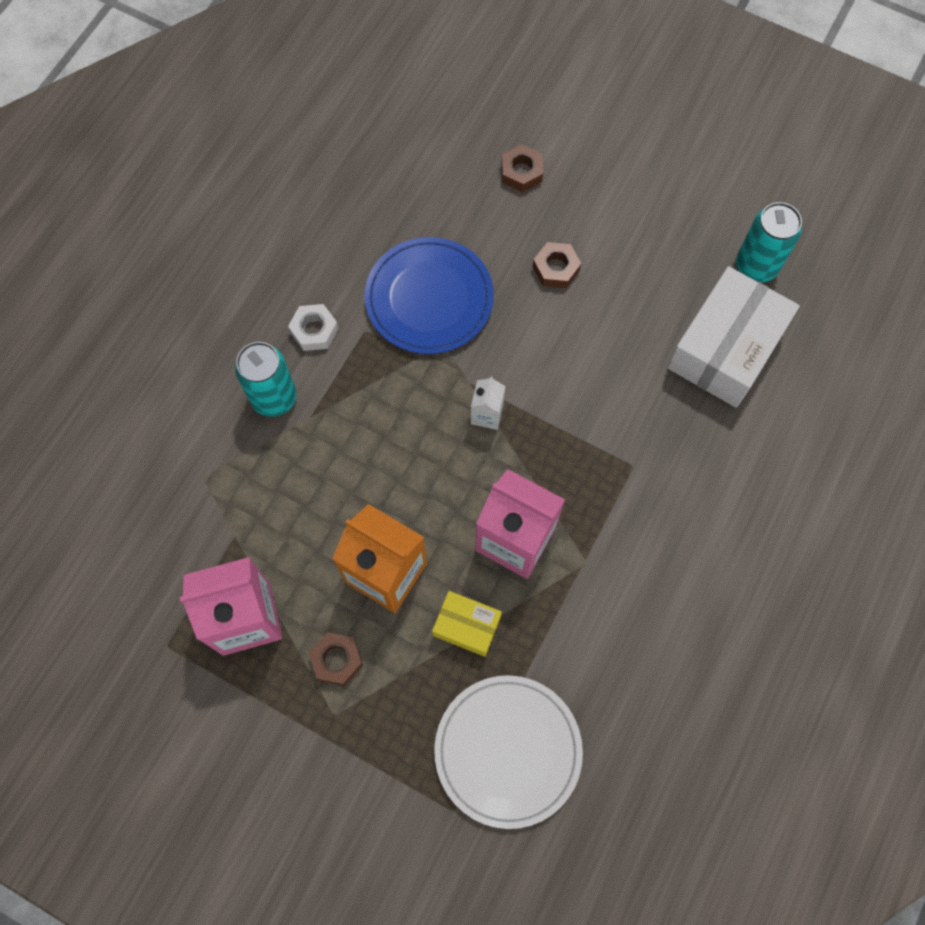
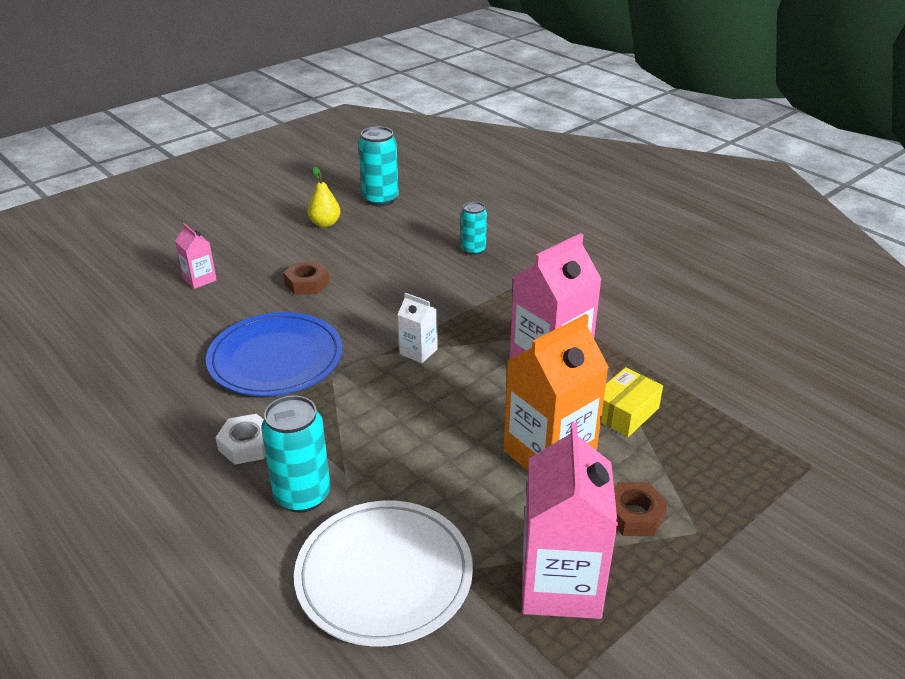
camera: 70 degrees left, 35 degrees down
white plate [434,675,583,829] -> white plate moved to [294,500,473,647]
brown nut [501,144,543,192] -> pink carton [175,223,217,289]
white box [667,266,800,408] -> none
none -> yellow pear [308,167,341,227]
none -> turquoise can [461,202,487,255]

